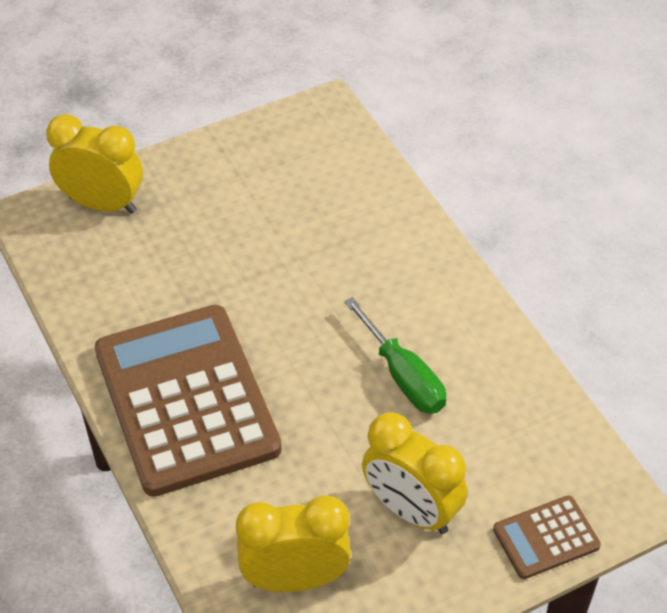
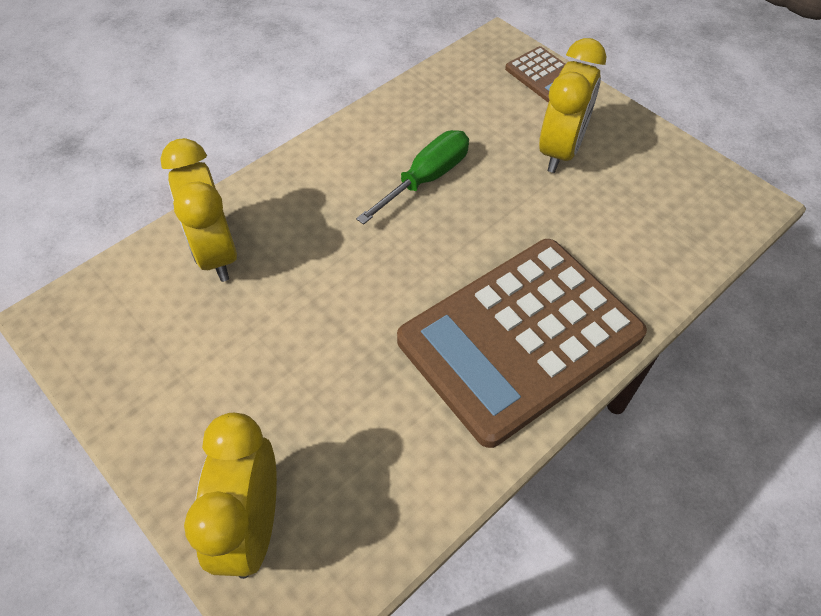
camera: 105 degrees left, 5 degrees up
yellow clock [236,496,351,592] -> yellow clock moved to [160,138,237,282]

